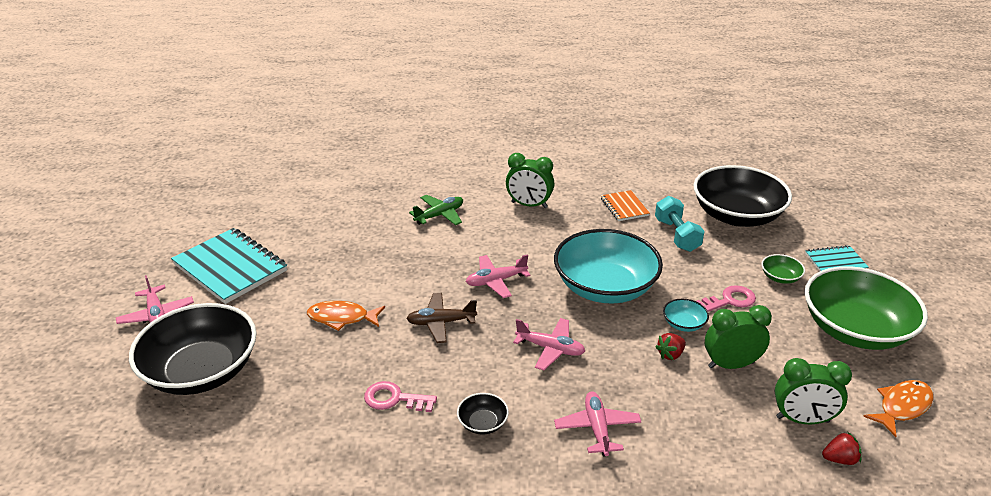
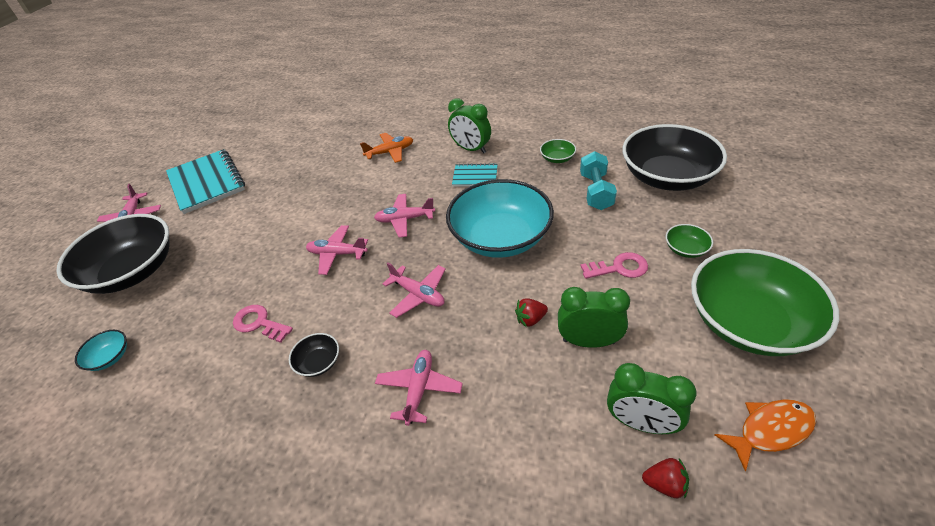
camera: 20 degrees right, 10 degrees up
orange fish [307,301,385,331] -> none
brown plane [406,293,477,343] -> pink plane [306,225,368,275]
green plane [409,195,463,225] -> orange plane [360,133,413,163]
orange notebook [601,190,650,221] -> green bowl [540,139,576,163]
turquoise bowl [663,299,709,332] -> turquoise bowl moved to [75,330,127,371]
turquoise notebook [805,245,869,272] -> turquoise notebook moved to [452,163,498,187]

